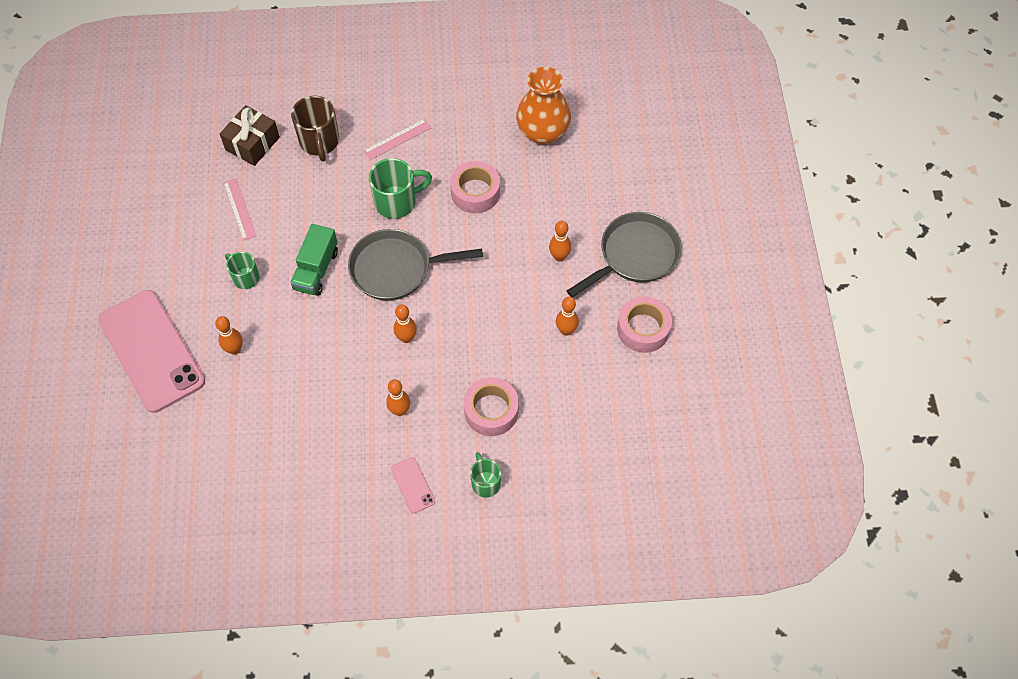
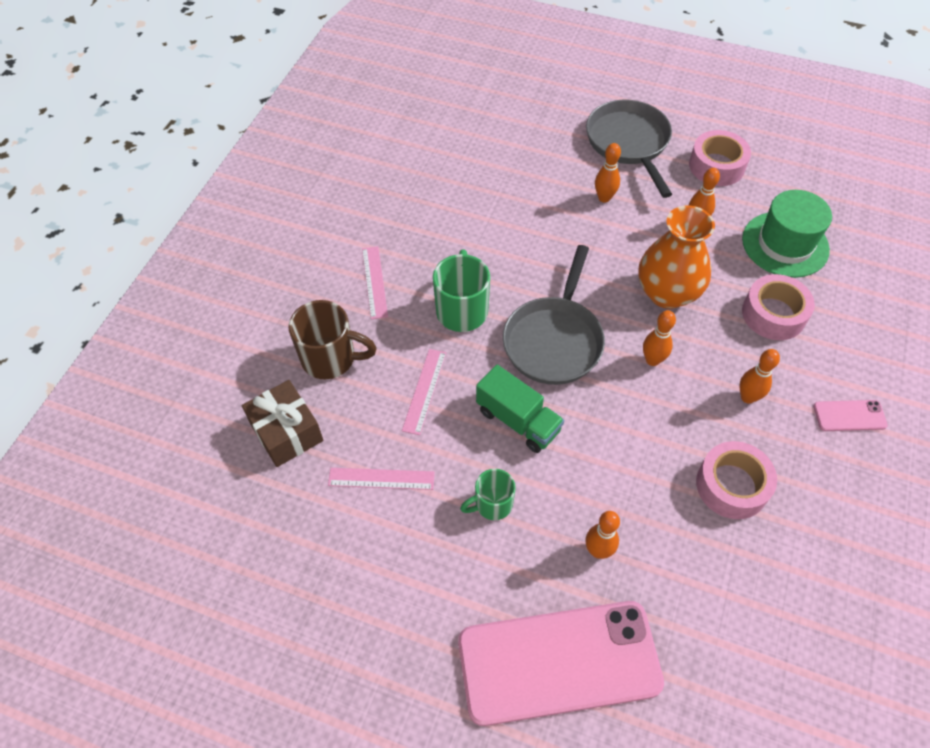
camera: 65 degrees left, 5 degrees down
pink tape [450,161,500,214] -> pink tape moved to [696,441,777,519]
green mug [470,452,501,498] -> none
orange vase [516,67,571,145] -> orange vase moved to [638,206,715,309]
none -> pink ruler [402,349,446,435]
none -> green hat [742,190,832,278]

